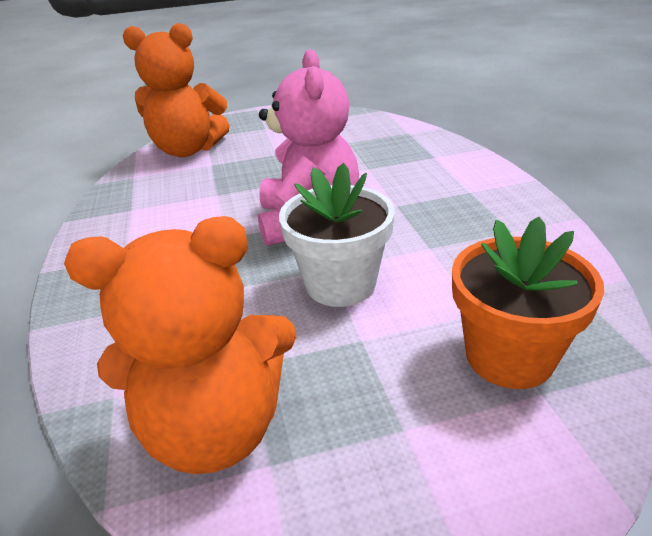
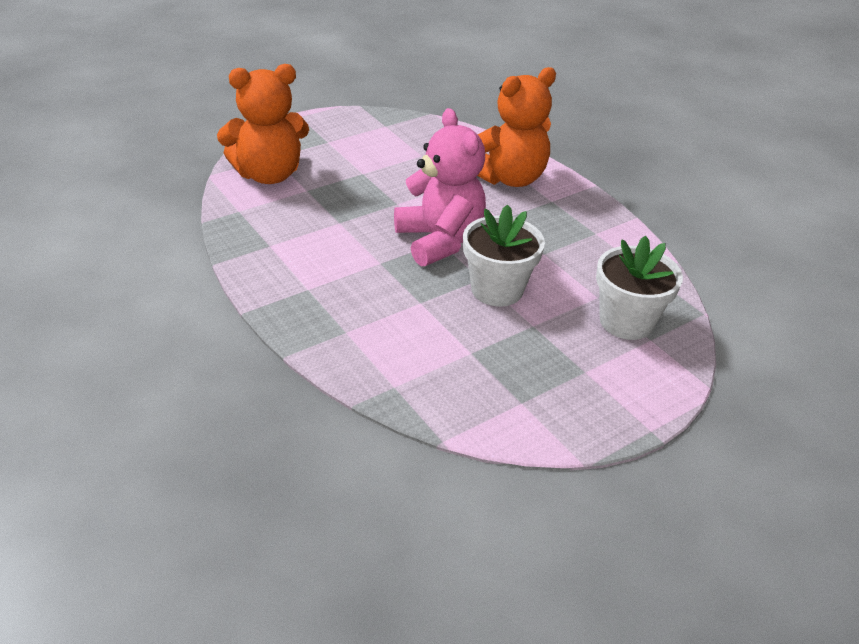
camera: 25 degrees left, 5 degrees up
orange teddy bear [64,216,296,474] -> orange teddy bear moved to [477,67,556,187]
orange flower pot [452,217,604,389] -> white flower pot [596,236,683,340]

